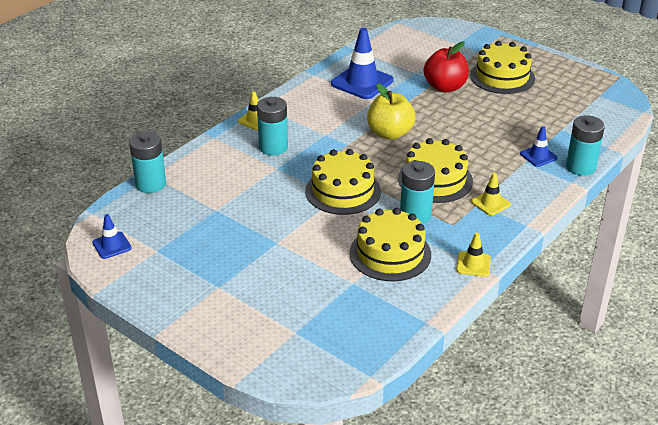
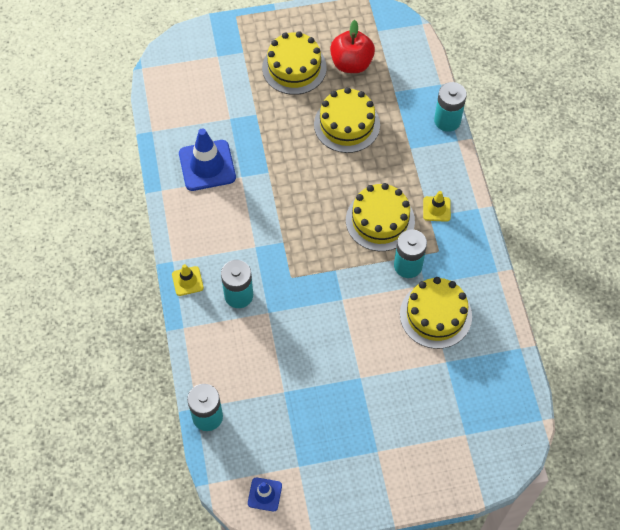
camera: 50 degrees left, 25 degrees up
yellow cake [305,149,381,215] -> yellow cake moved to [314,87,380,153]
yellow apple [367,83,416,140] -> none
red apple [424,42,469,92] -> red apple moved to [330,20,375,73]
yellow traffic cone [456,233,491,277] -> none
blue traffic cone [520,126,558,167] -> none

